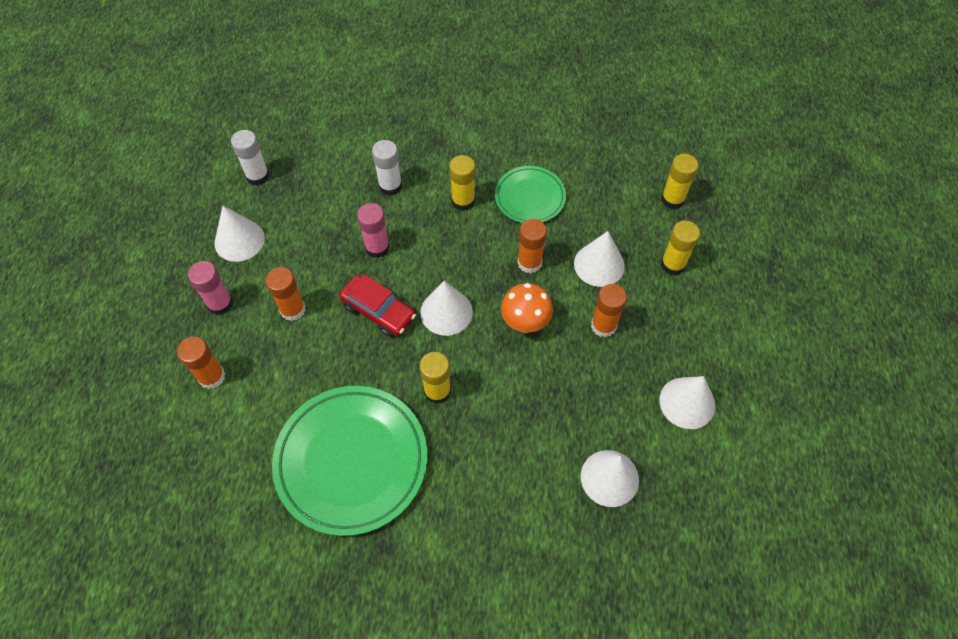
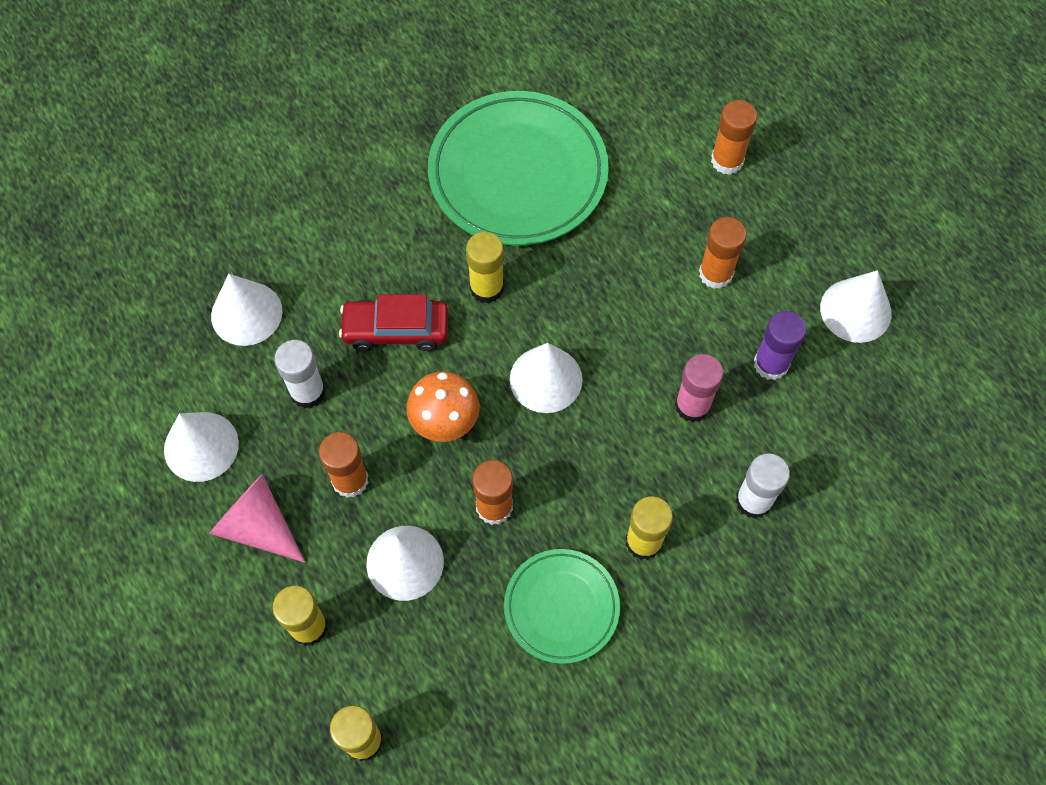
camera: 145 degrees right, 5 degrees up
pink glue stick [188,261,233,315] -> none
white glue stick [231,130,270,185] -> white glue stick moved to [274,340,325,409]
red car [339,275,416,337] -> red car moved to [339,294,448,351]
none -> pink cone [209,474,305,563]
none -> purple glue stick [754,311,807,380]

